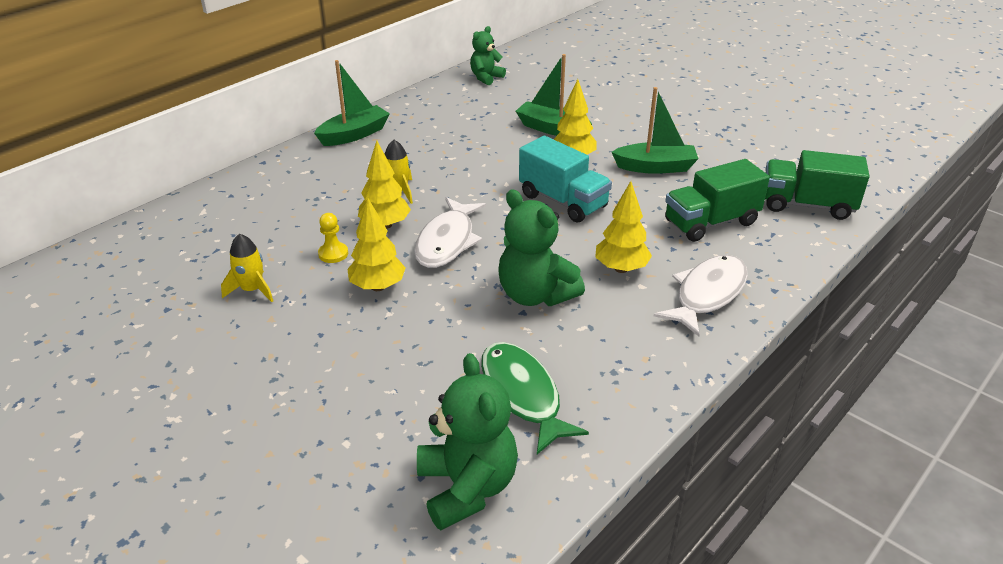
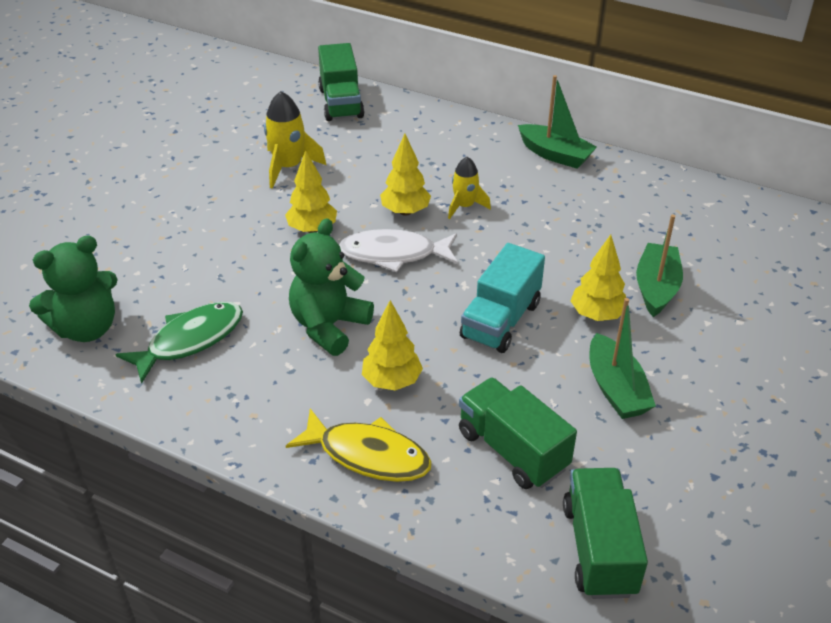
camera: 75 degrees right, 5 degrees up
yellow rocket [221,234,273,302] -> yellow rocket [264,91,326,189], size x1.52
yellow pawn [318,213,348,263] -> none
green teddy bear [470,26,506,85] -> none
white fish [654,255,748,337] -> yellow fish [286,408,432,482]
none -> green truck [318,43,364,121]

